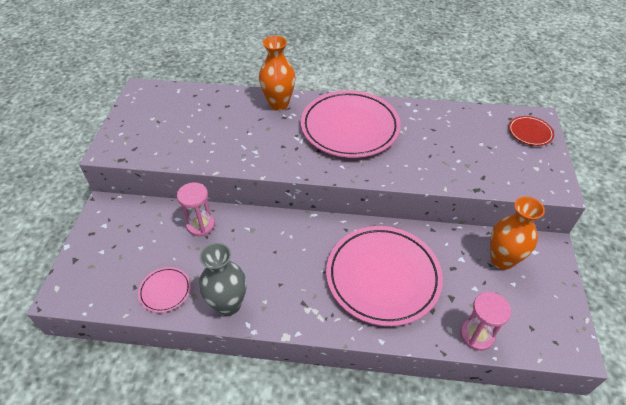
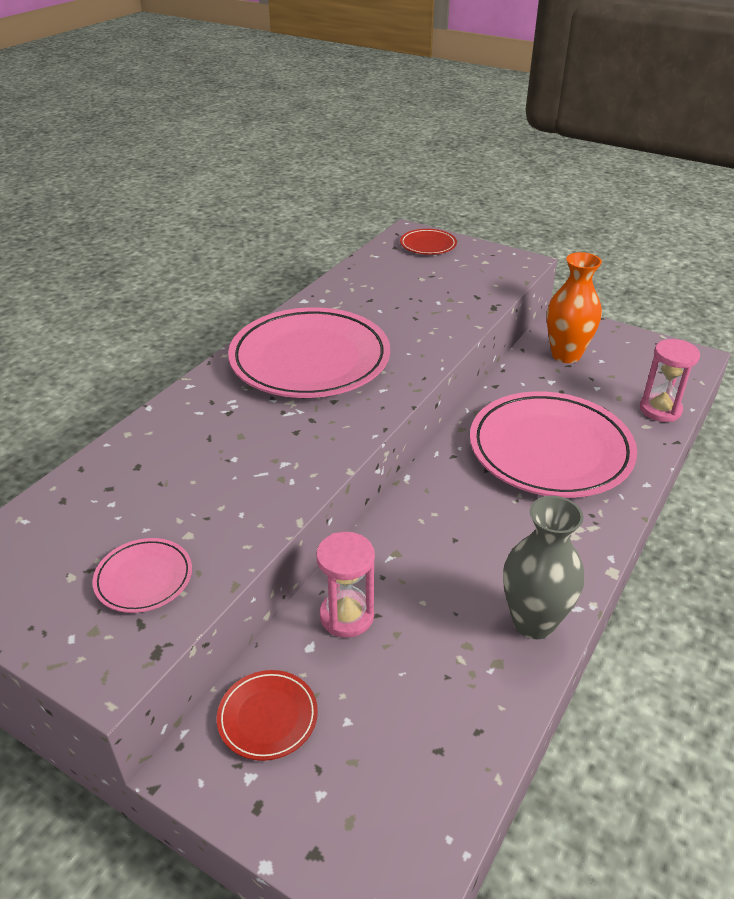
camera: 65 degrees left, 10 degrees down
pink plate [138,267,191,313] -> pink plate moved to [92,538,192,613]
orange vase [259,36,295,111] -> none
none -> red plate [217,670,318,761]

